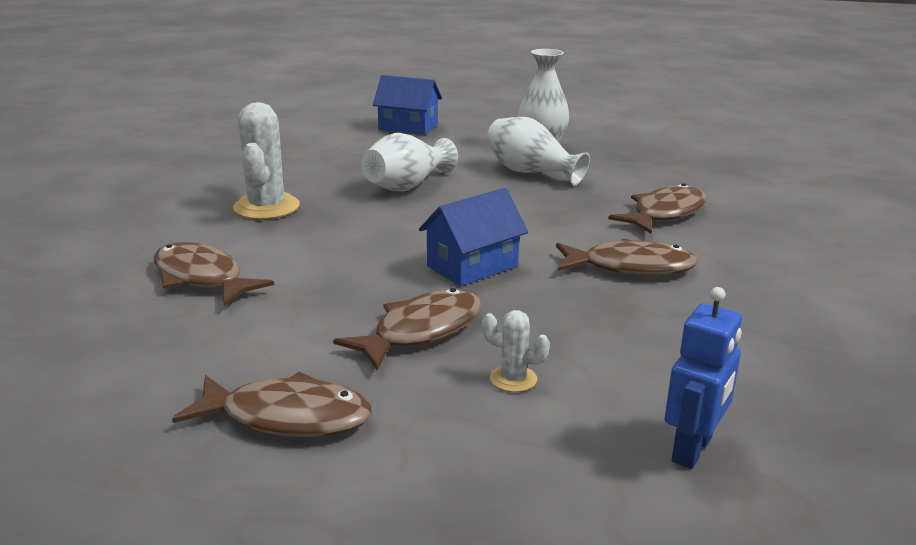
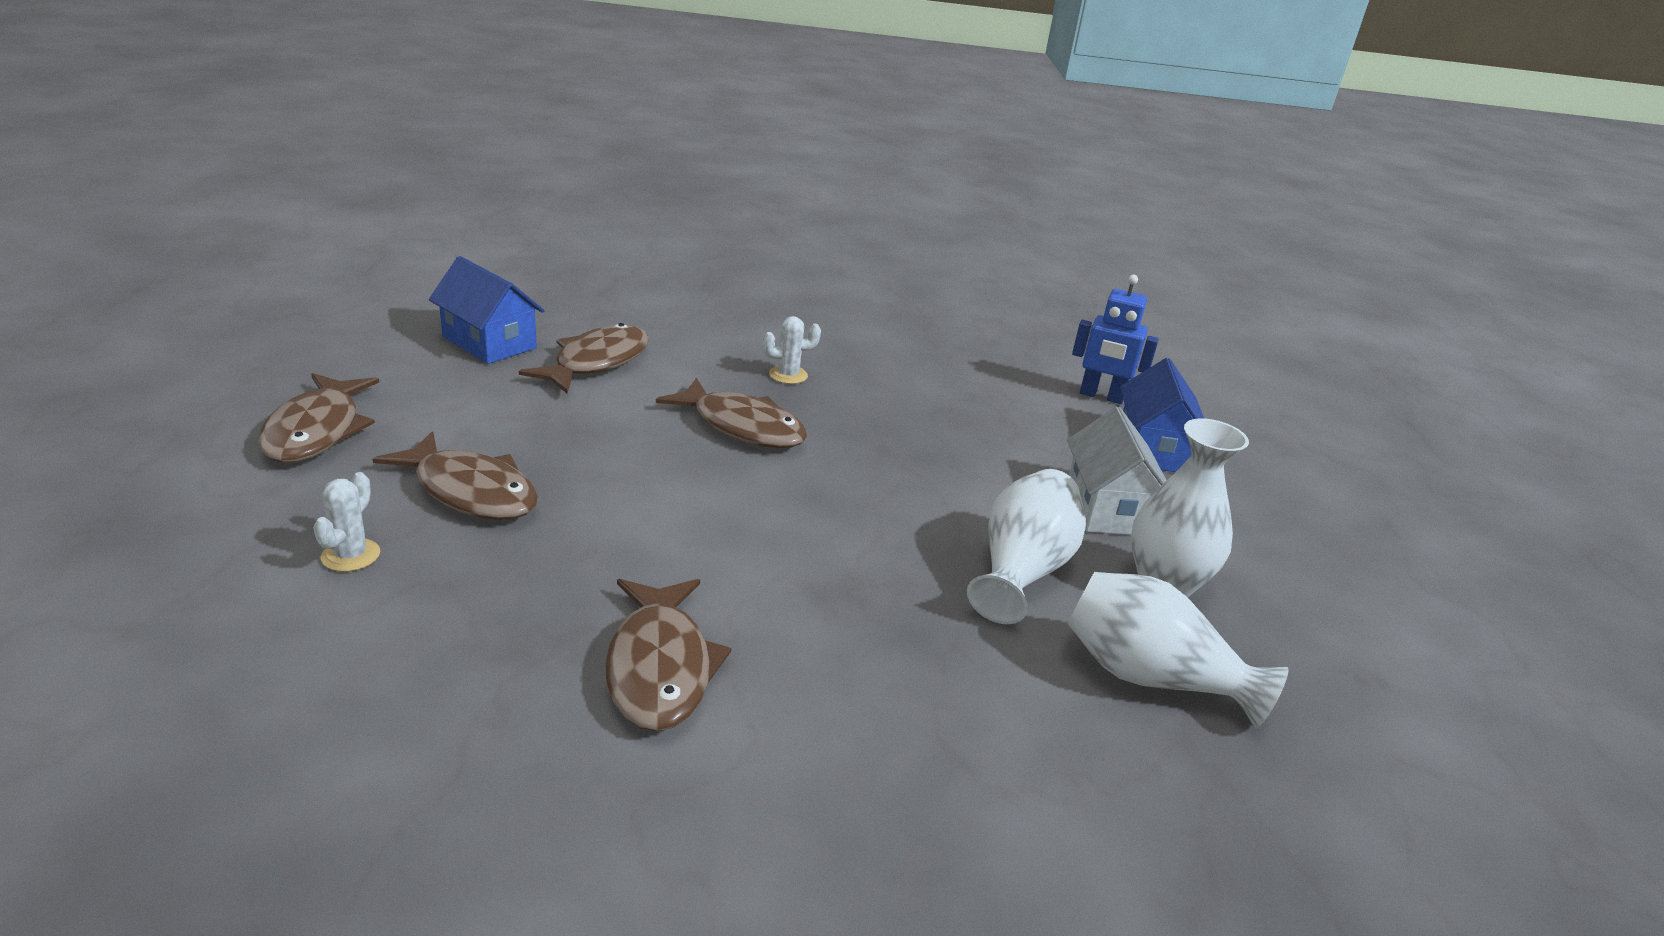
camera: 75 degrees right, 5 degrees up
white cactus [233,102,300,219] -> white cactus [763,316,821,384], size x0.50
white vase [361,133,458,191] -> white vase moved to [1067,572,1288,728]
blue house [419,188,528,286] -> blue house moved to [429,256,545,364]
brown fish [608,183,706,234] -> brown fish moved to [656,378,807,448]
blue robot [665,287,742,469] -> blue robot moved to [1072,275,1159,404]
none -> white house [1067,407,1167,535]

